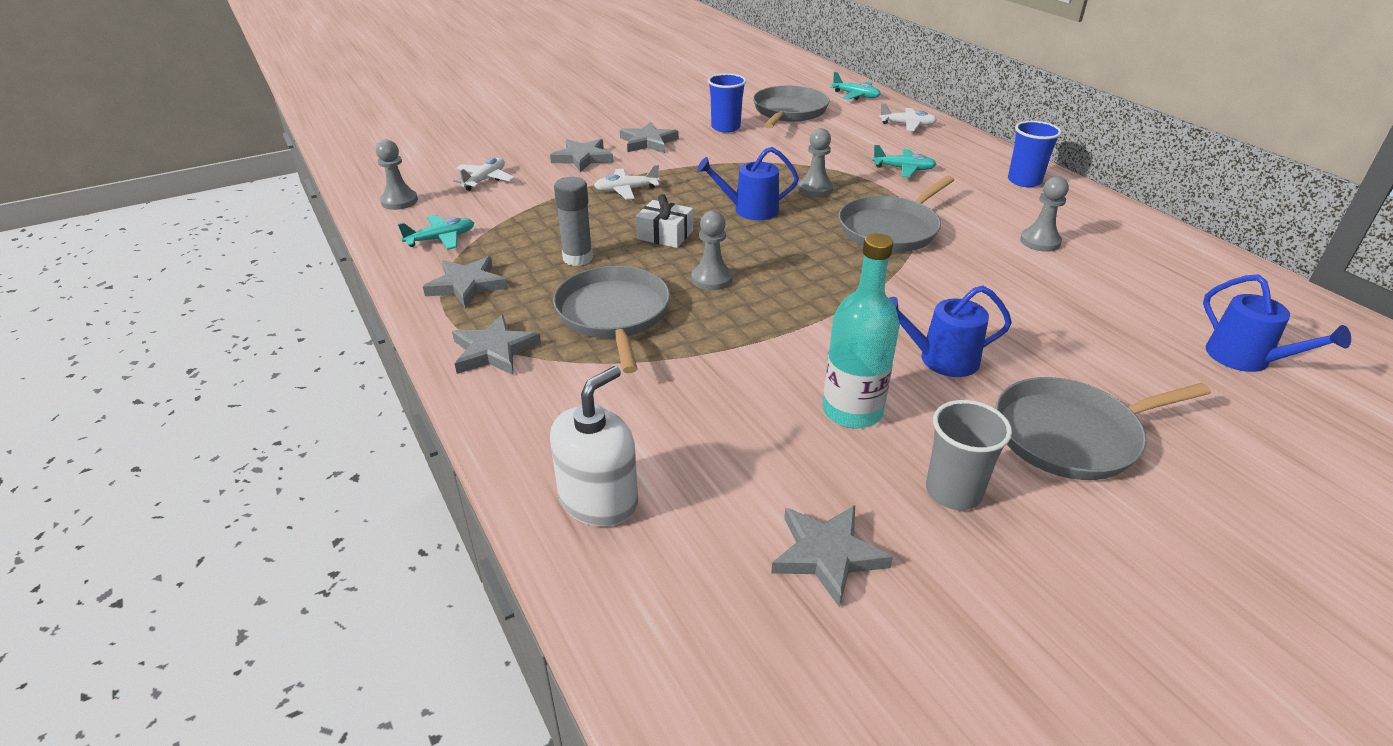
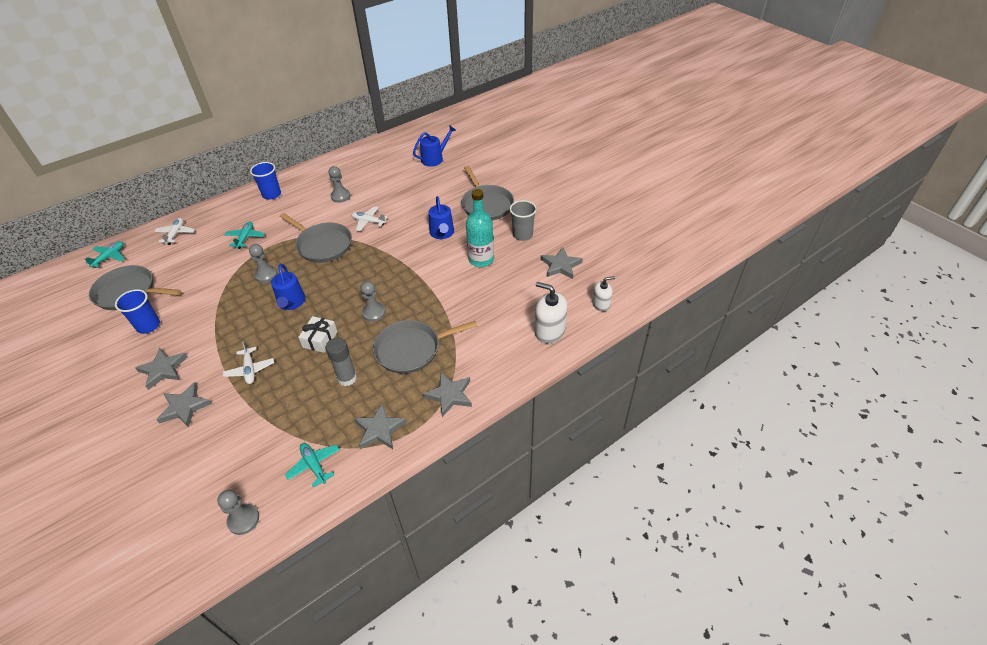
camera: 95 degrees left, 10 degrees up
white plane [454,158,515,191] -> white plane moved to [352,206,388,231]
none -> white soap dispenser [592,276,615,312]

